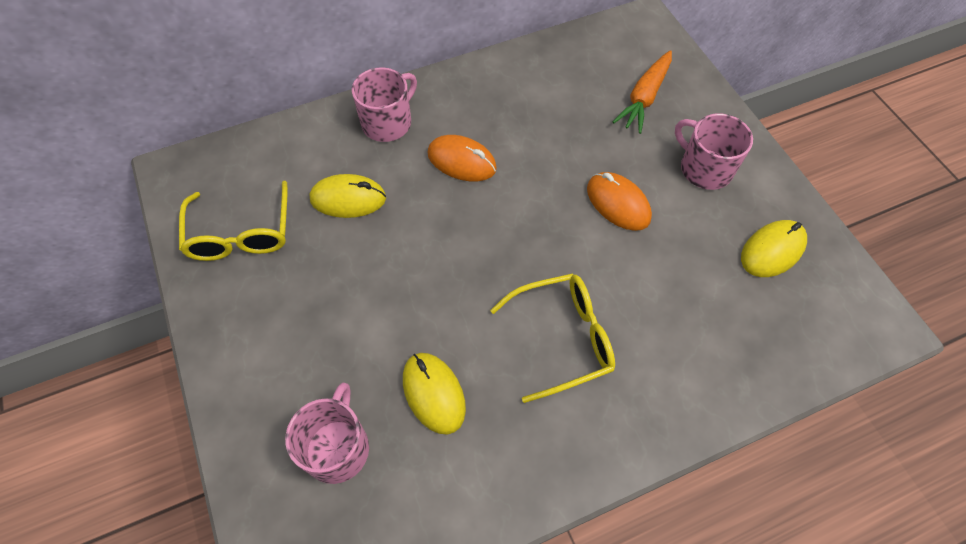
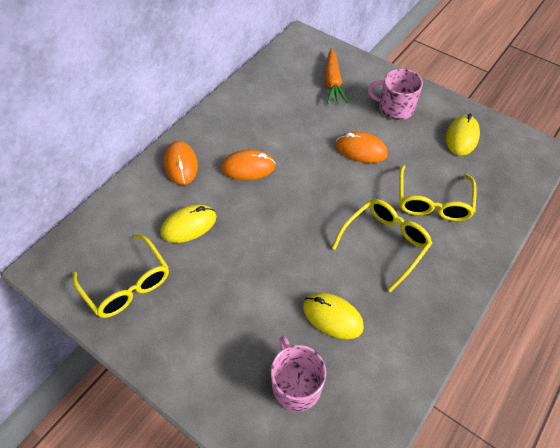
camera: 30 degrees left, 5 degrees down
pink mug [352,67,417,142] -> orange mouse [164,141,198,185]
none -> yellow glasses [399,165,477,221]

